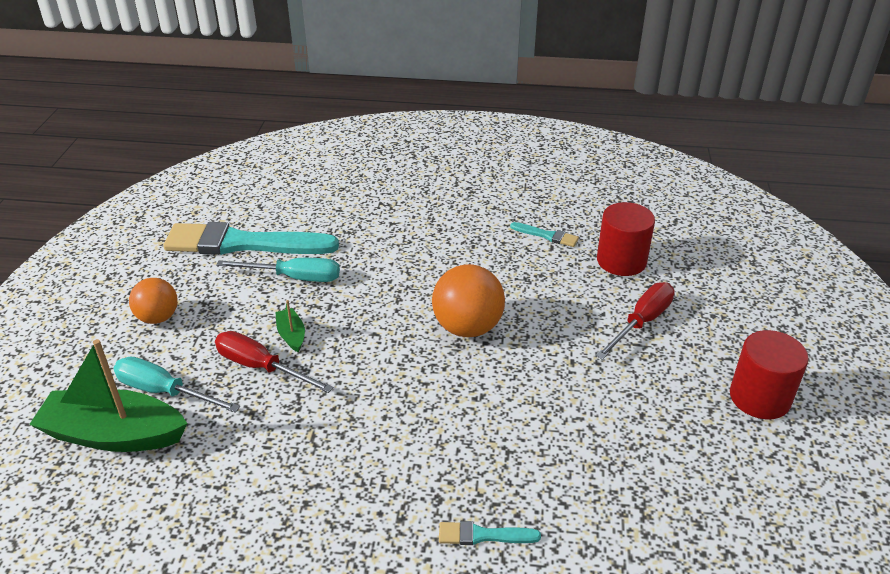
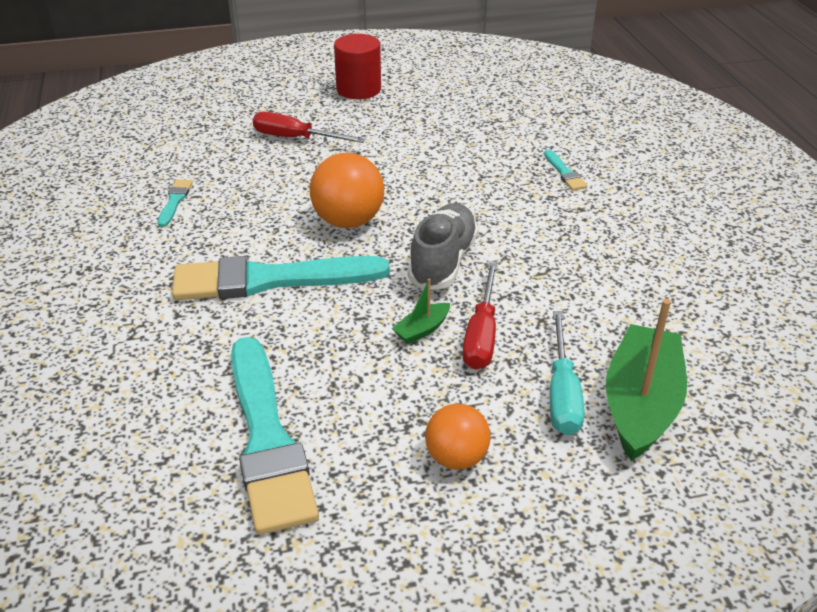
camera: 110 degrees left, 0 degrees up
green boat [29,339,187,452] -> green boat turned 150 degrees counterclockwise [606,299,687,461]
turquoise screwdriver [216,258,340,282] -> none
red cylinder [597,202,655,276] -> none
none -> turquoise brush [172,256,390,300]
none -> grey shoe [408,203,478,290]

